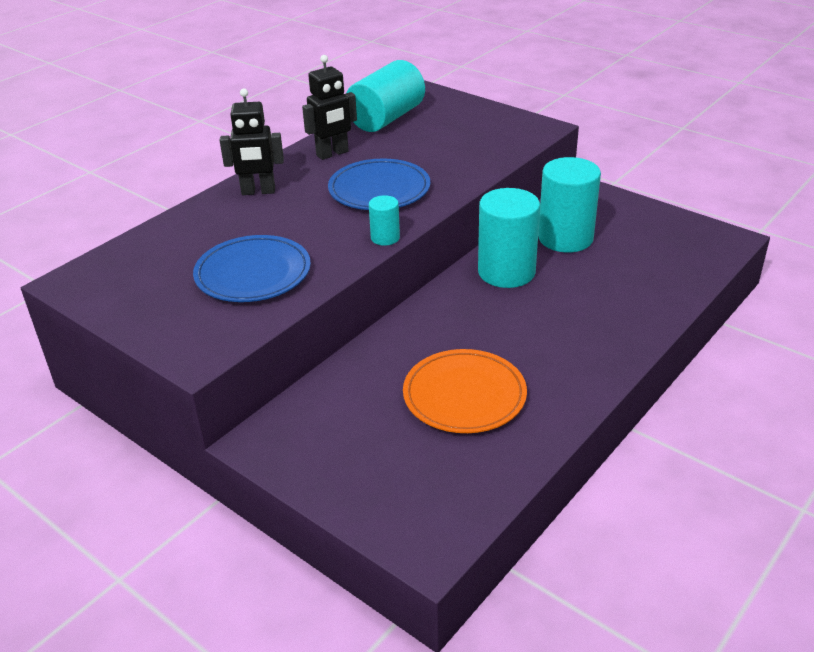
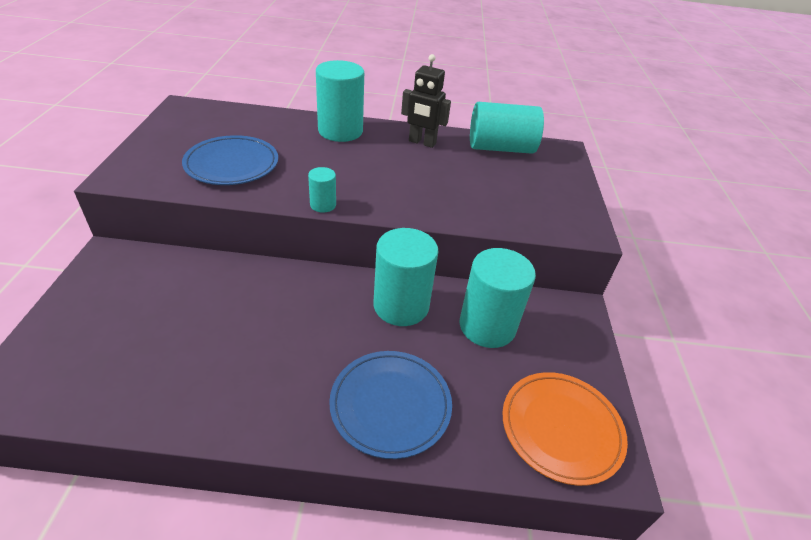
camera: 50 degrees right, 5 degrees up
black robot [220,88,284,195] -> turquoise cylinder [316,60,364,142]
blue plate [328,158,430,210] -> blue plate moved to [329,351,452,459]
orange plate [403,349,527,433] -> orange plate moved to [502,372,628,486]

